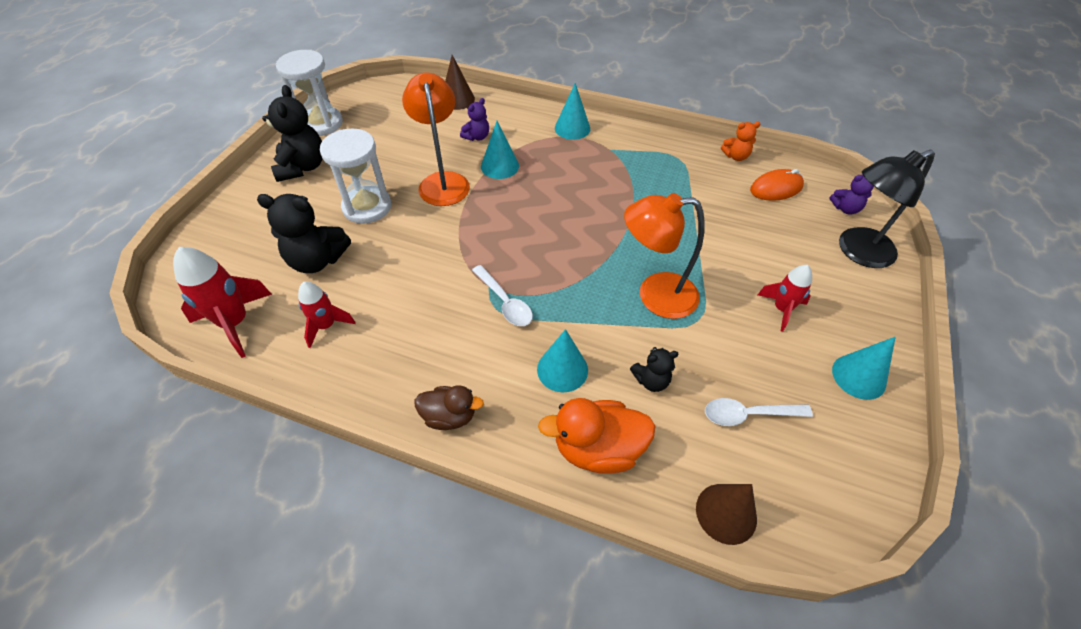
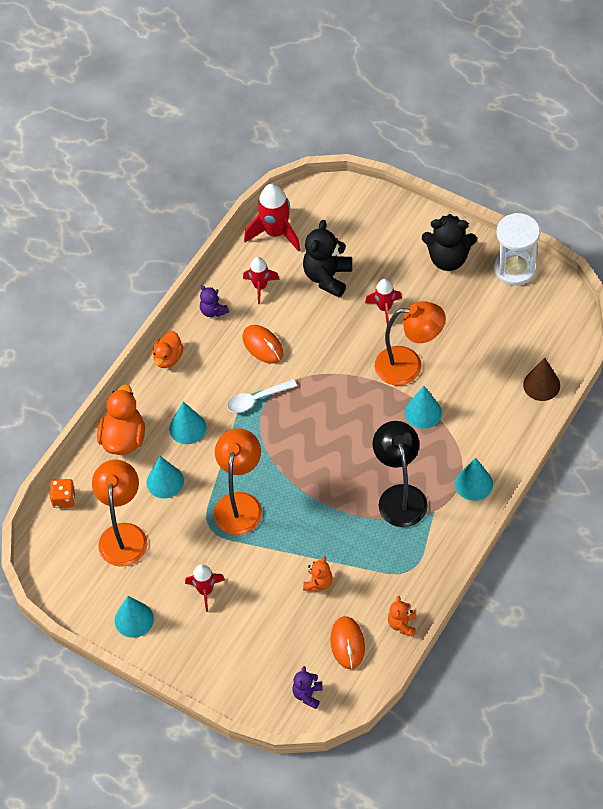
camera: 105 degrees right, 5 degrees up
white hourglass [320,128,391,224] -> red rocket [365,279,402,325]
brown duck [414,385,484,430] -> orange duck [153,331,184,368]
purple teddy bear [460,98,489,141] -> purple teddy bear moved to [200,285,229,317]
black teddy bear [630,347,679,392] -> turquoise cone [146,456,184,498]
brown cone [696,484,757,545] -> orange dice [50,479,76,508]
white spoon [705,398,813,426] -> orange lamp [92,460,148,567]
black lamp [839,149,935,268] -> black lamp moved to [373,421,428,527]
none -> orange mouse [242,325,283,364]
none -> orange teddy bear [303,556,333,591]

